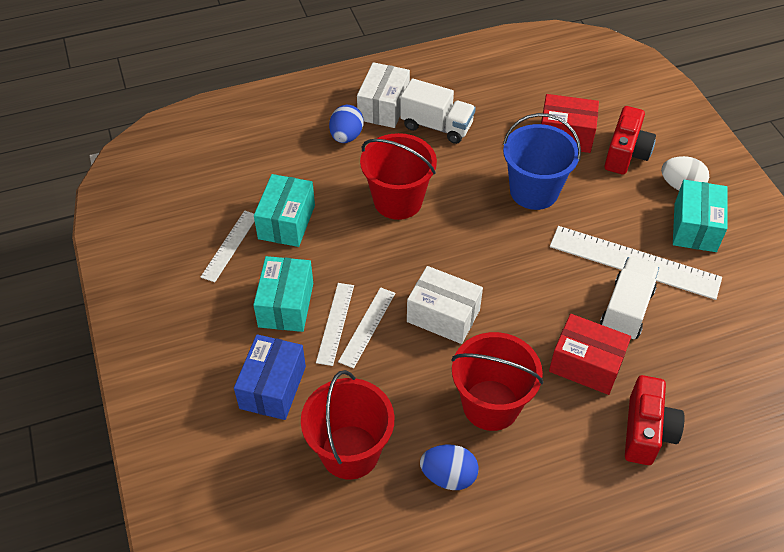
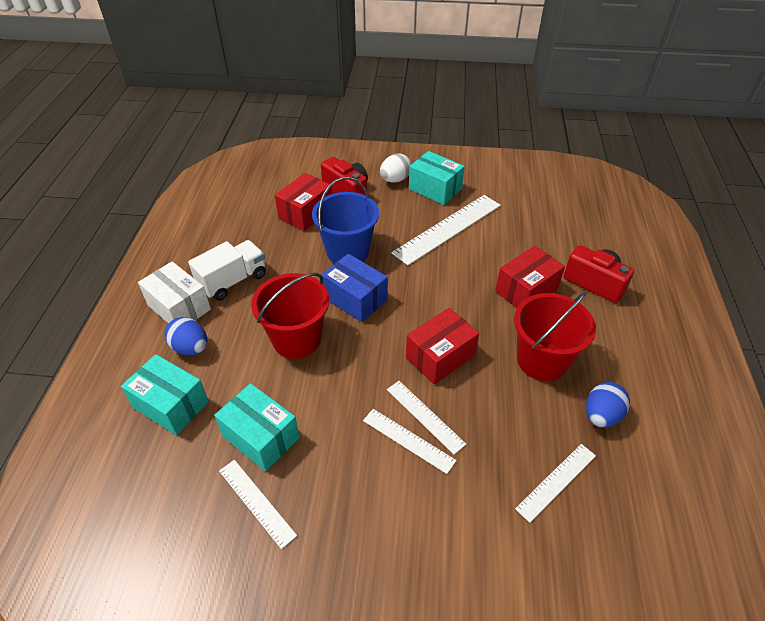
camera: 65 degrees left, 5 degrees down
blue box [234,334,306,420] -> blue box moved to [321,254,388,322]
turquoise box [253,256,313,332] -> turquoise box moved to [121,354,209,435]
red bucket [301,370,394,480] -> white ruler [515,444,596,523]
white box [407,266,483,344] -> red box [406,308,479,384]
white truck [600,257,659,339] -> none

